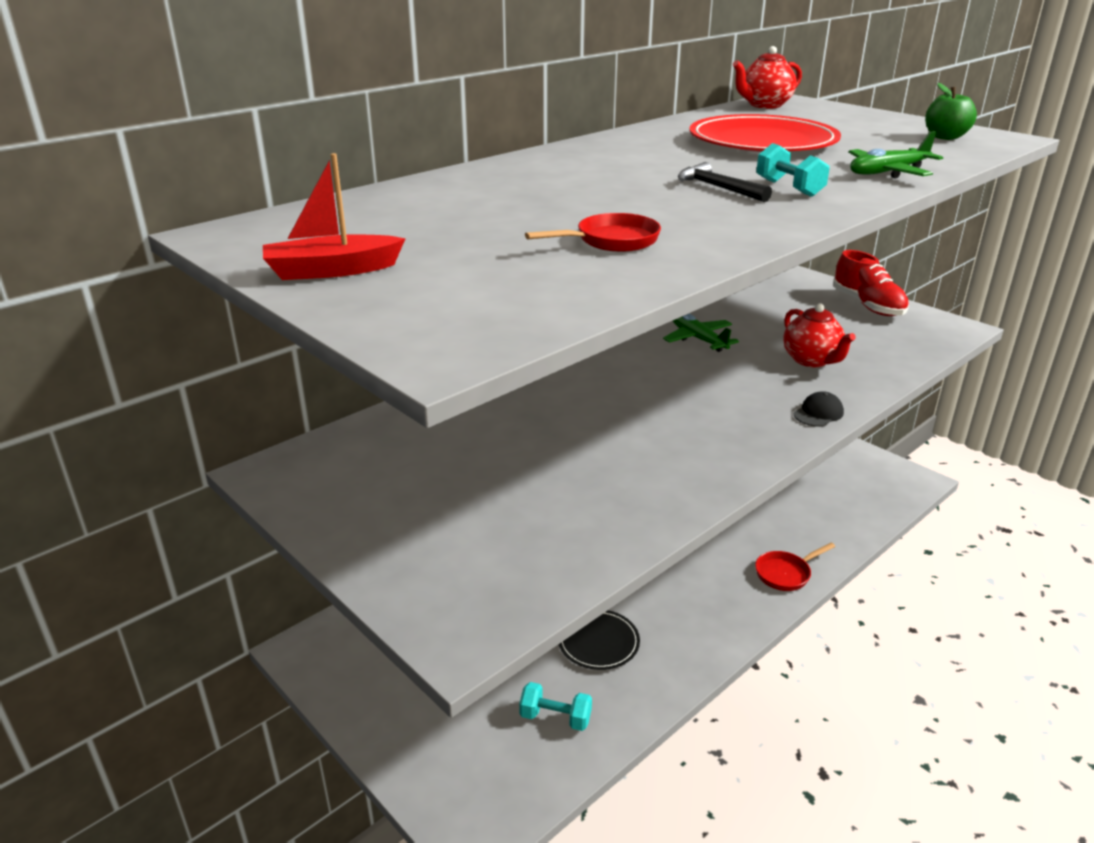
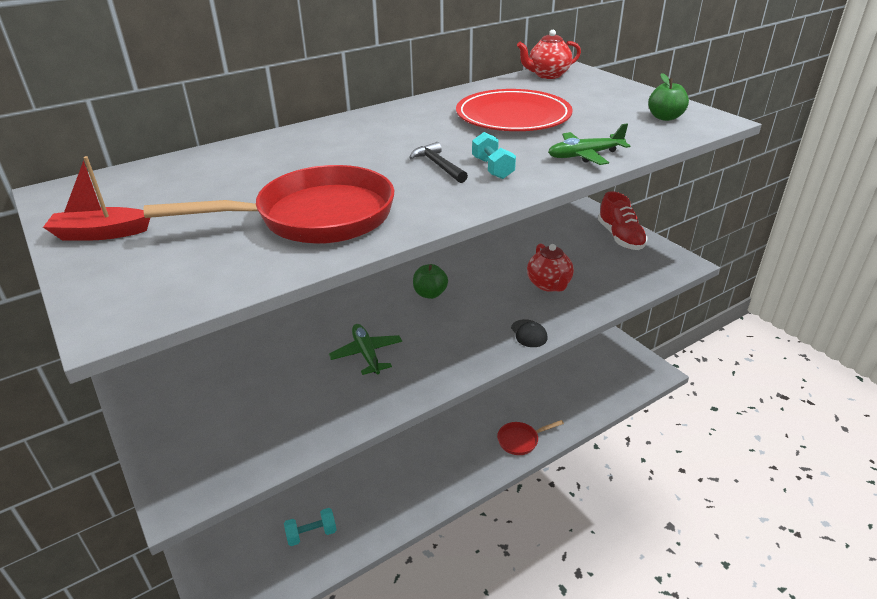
camera: 10 degrees right, 5 degrees up
turquoise dumbbell [519,682,592,731] -> turquoise dumbbell turned 45 degrees counterclockwise [284,508,336,546]
red pan [525,213,661,252] -> red pan [144,165,394,244], size x2.20
black plate [559,610,640,670] -> none
green plane [663,313,739,352] -> green plane moved to [329,324,402,375]
black cap [794,391,844,427] -> black cap turned 105 degrees clockwise [511,319,548,347]
none -> green apple [413,264,448,299]

